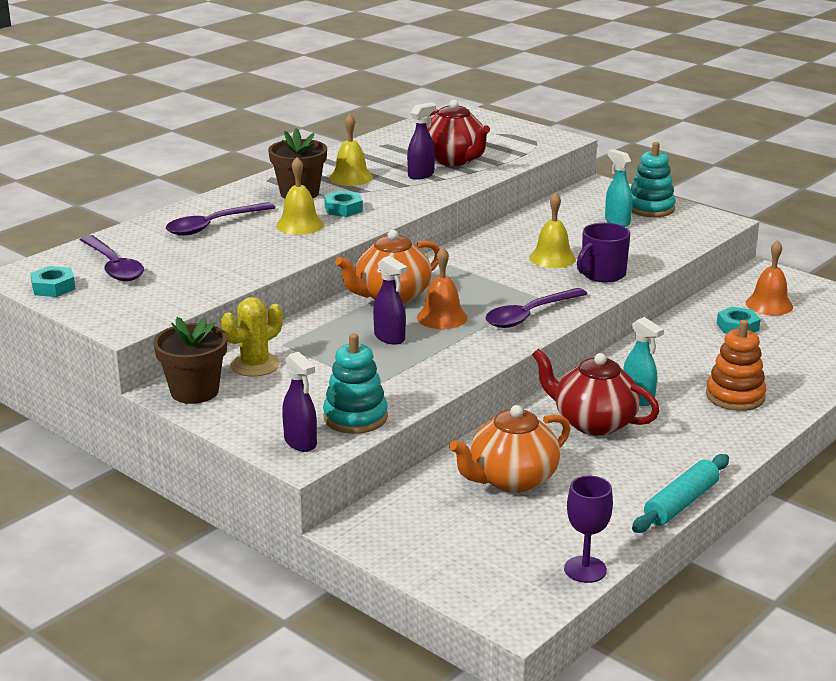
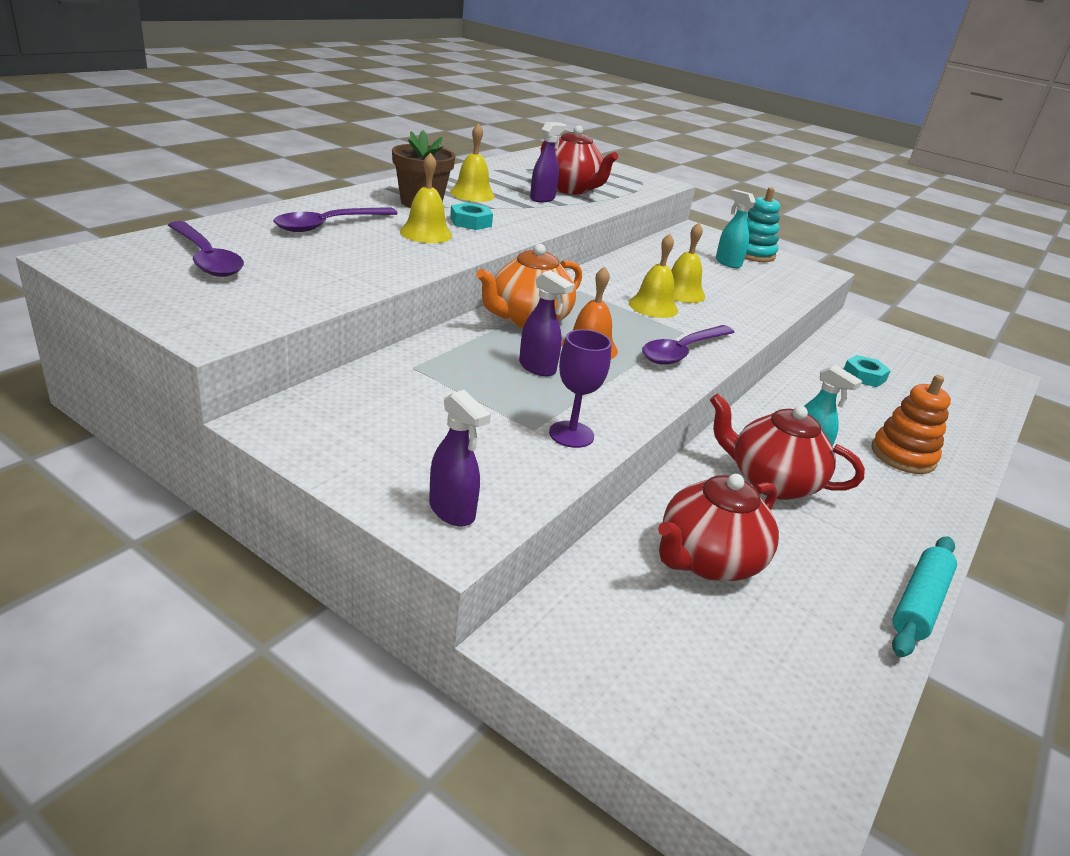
camera: 10 degrees left, 5 degrees up
turquoise nut [30,266,75,297] -> none
brown flower pot [153,317,227,404] -> none
yellow cactus [221,297,283,377] -> none
turquoise stacking toy [323,333,388,434] -> none
orange teapot [449,405,571,493] -> red teapot [658,474,779,581]
purple goblet [564,475,613,583] -> purple goblet moved to [549,329,612,448]
purple mug [577,223,630,282] -> none
orange bell [746,240,793,315] -> none
none -> yellow bell [629,234,678,318]

